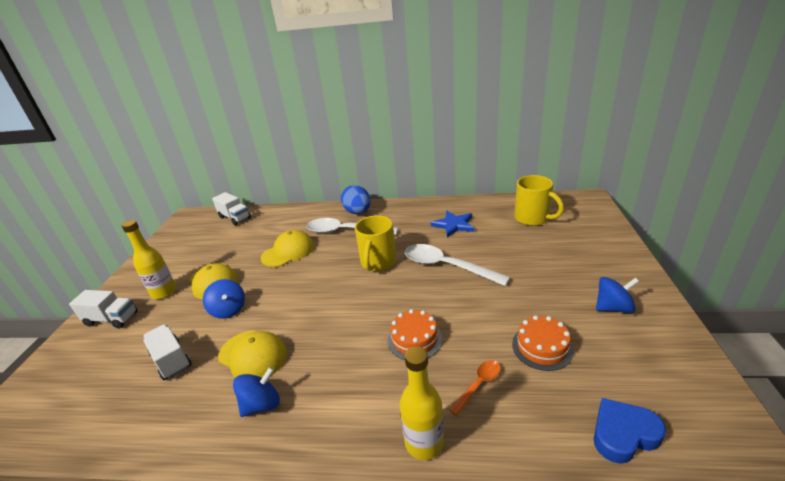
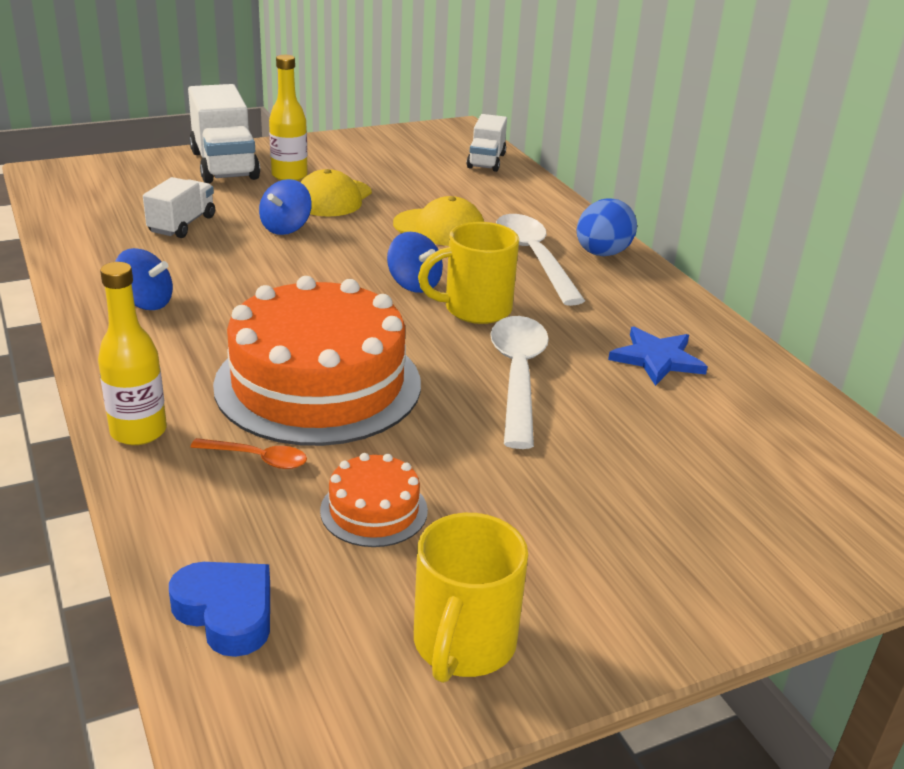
camera: 55 degrees right, 0 degrees up
white truck [69,290,137,329] -> white truck [188,84,260,183], size x1.66
yellow cap [218,331,287,378] -> none
orange cake [388,309,442,360] -> orange cake [213,276,421,446], size x2.26
yellow mug [514,175,564,226] -> yellow mug moved to [414,513,528,683]
blue spinning top [596,277,639,313] -> blue spinning top moved to [387,232,443,293]

